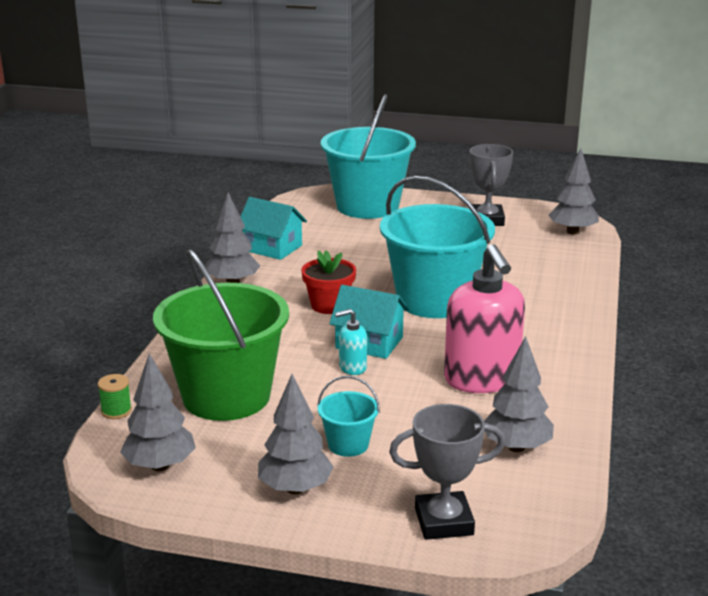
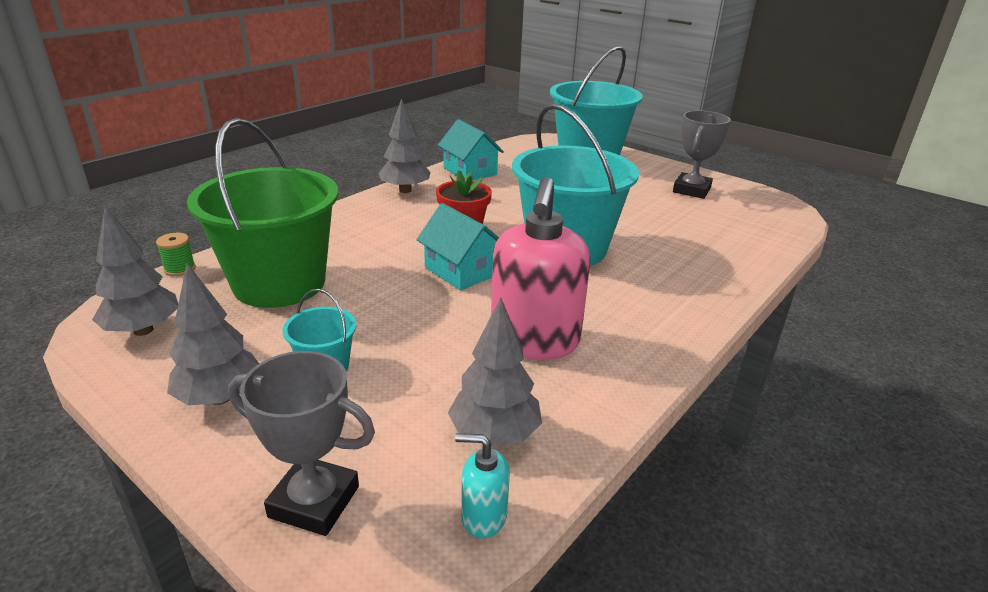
camera: 25 degrees right, 5 degrees up
turquoise soap dispenser [335,309,367,375] -> turquoise soap dispenser moved to [455,433,510,538]
grey tree [548,148,599,234] -> none

